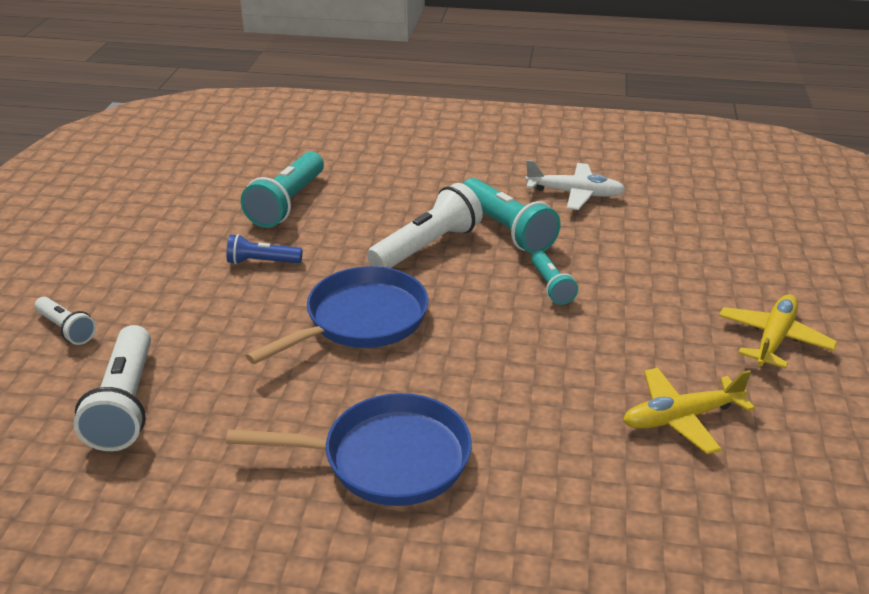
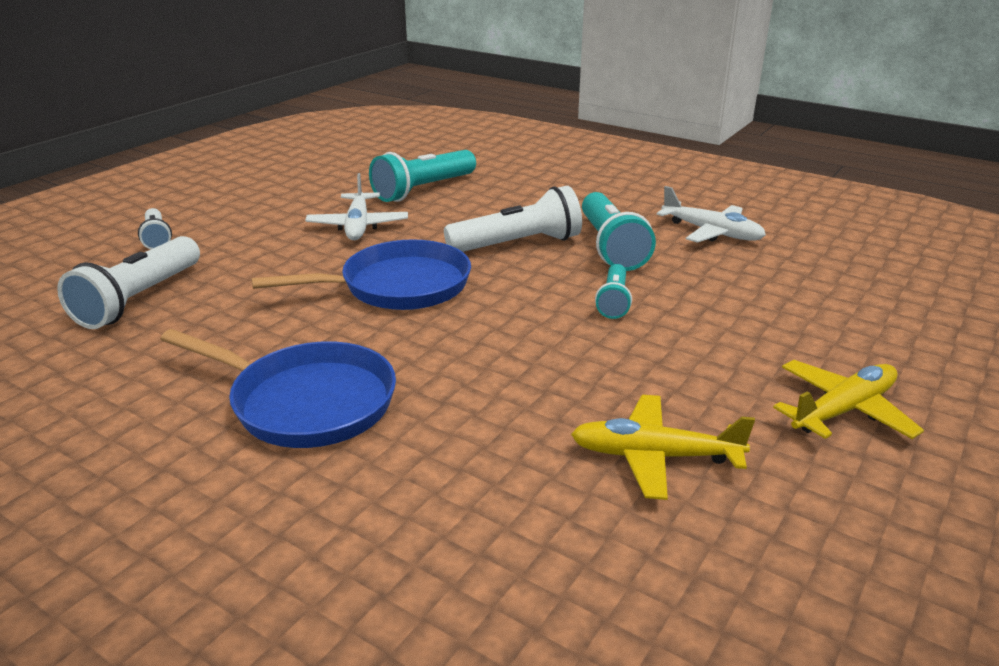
camera: 25 degrees right, 5 degrees down
blue flashlight [226,234,302,264] -> white plane [305,173,408,240]

